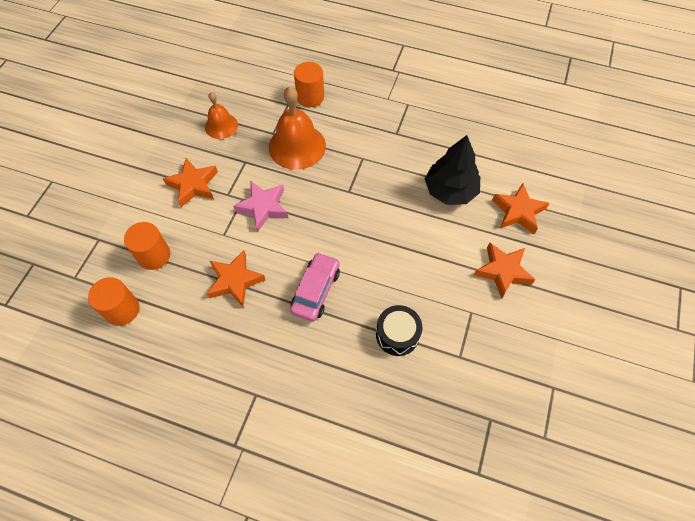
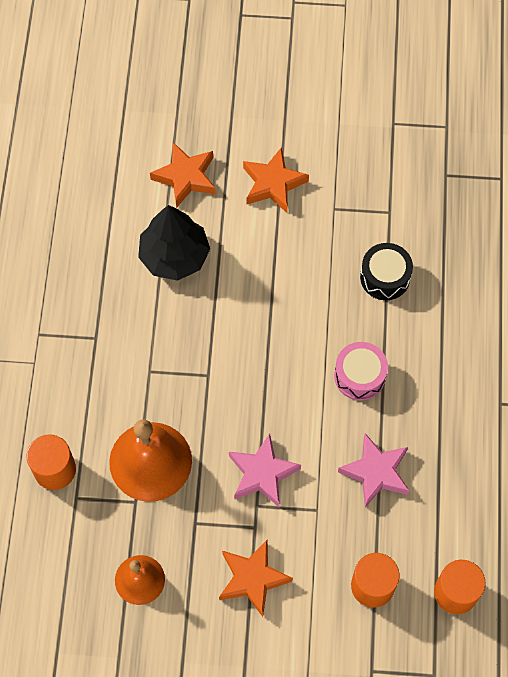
camera: 105 degrees left, 5 degrees up
orange star [206,250,265,307] -> pink star [338,434,410,508]
pink car [290,252,340,322] -> pink drum [334,342,388,400]

